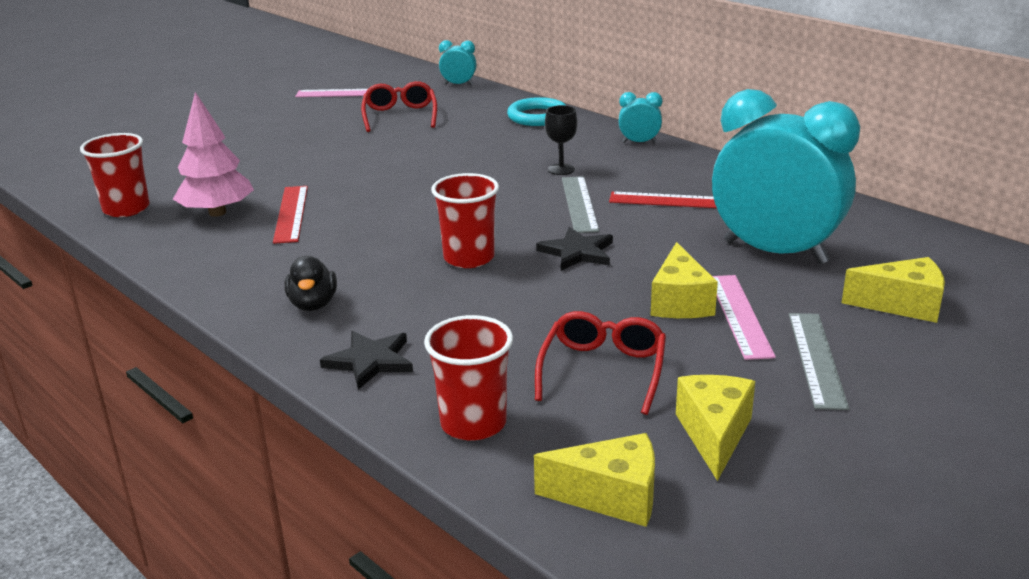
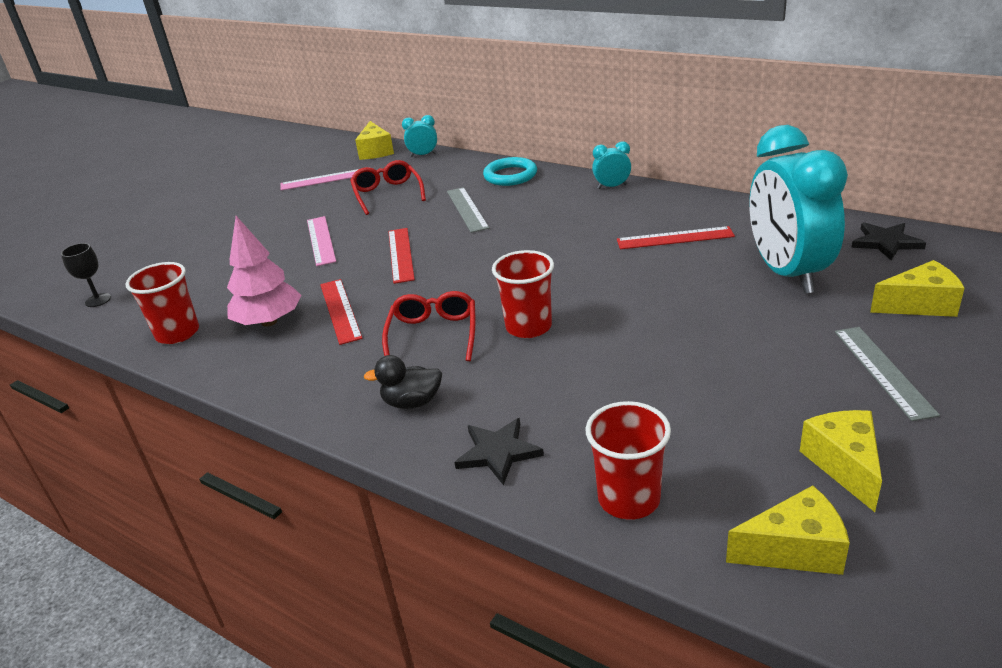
camera: 10 degrees left, 5 degrees up
black duck [285,256,337,311] -> black duck turned 105 degrees clockwise [363,355,442,409]
red glasses [535,311,666,415] -> red glasses moved to [382,291,475,361]
black star [536,227,613,270] -> black star moved to [851,222,926,261]
black goblet [545,105,578,175] -> black goblet moved to [61,243,111,307]
grey ruler [562,176,599,233] -> grey ruler moved to [447,187,489,233]
yellow cheese [651,242,718,318] -> yellow cheese moved to [355,121,394,160]
turquoise clock [712,89,860,264] -> turquoise clock turned 120 degrees counterclockwise [749,125,848,294]
pink ruler [712,275,776,360] -> pink ruler moved to [307,216,336,266]
none -> red ruler [388,228,415,284]

